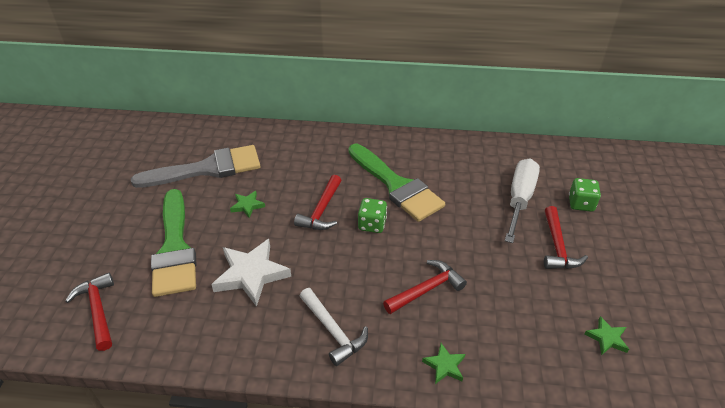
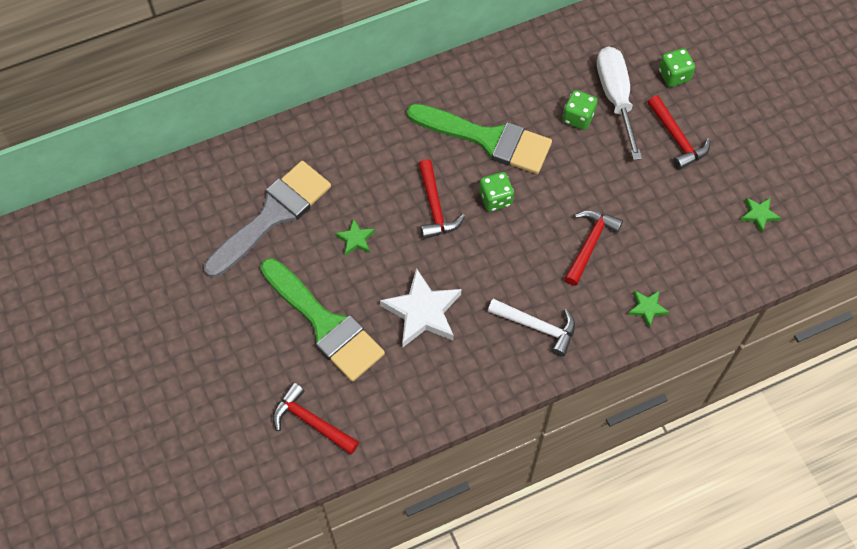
camera: 30 degrees left, 20 degrees up
none -> green dice [563,90,598,130]

